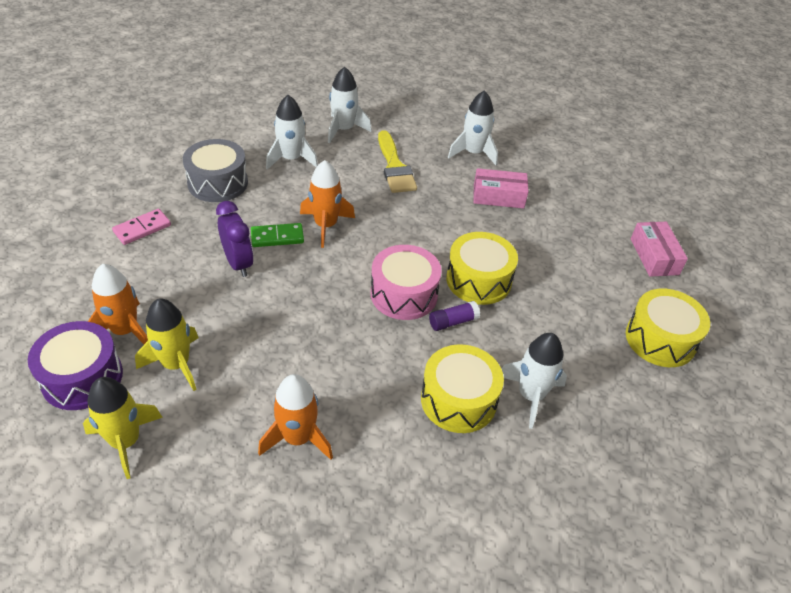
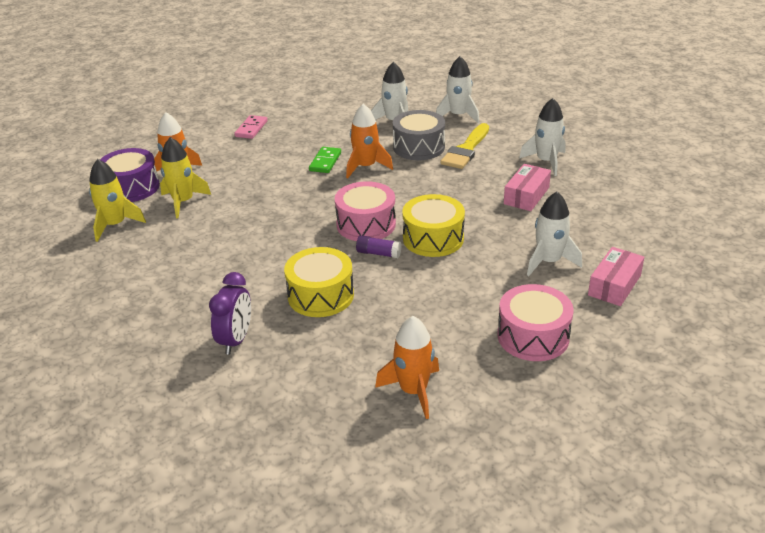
camera: 45 degrees right, 10 degrees down
pink domino [112,209,171,245] -> pink domino turned 75 degrees counterclockwise [234,115,268,139]
grey drum [183,139,248,202] -> grey drum moved to [393,110,445,160]
purple clock [216,201,253,277] -> purple clock moved to [209,272,251,354]
green domino [251,223,304,247] -> green domino turned 75 degrees clockwise [309,147,341,173]
orange rocket [258,374,333,460] -> orange rocket moved to [375,316,439,419]
pink box [473,168,529,208] -> pink box turned 75 degrees clockwise [504,164,551,211]
white rocket [502,333,567,429] -> white rocket moved to [527,192,582,276]
yellow drum [626,289,710,367] -> pink drum [497,284,574,361]

